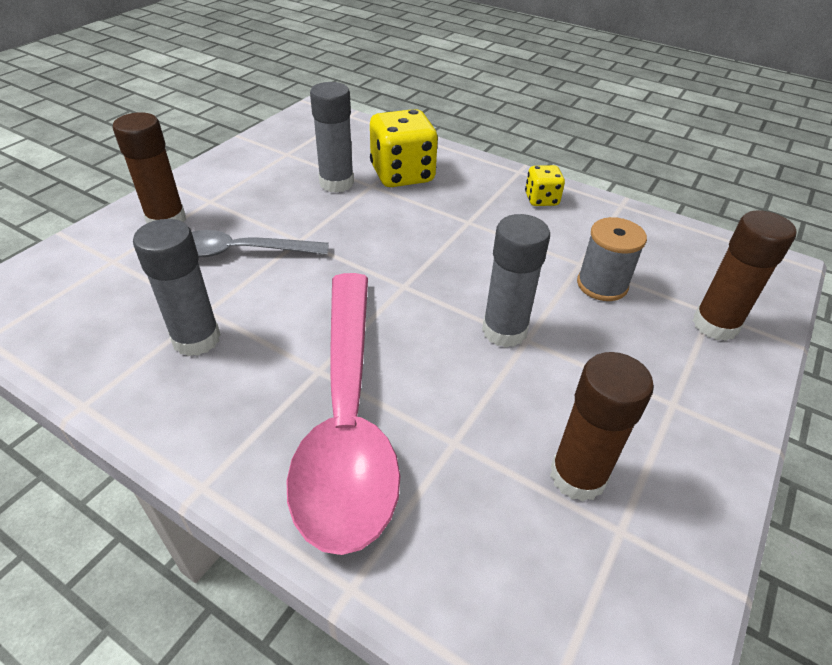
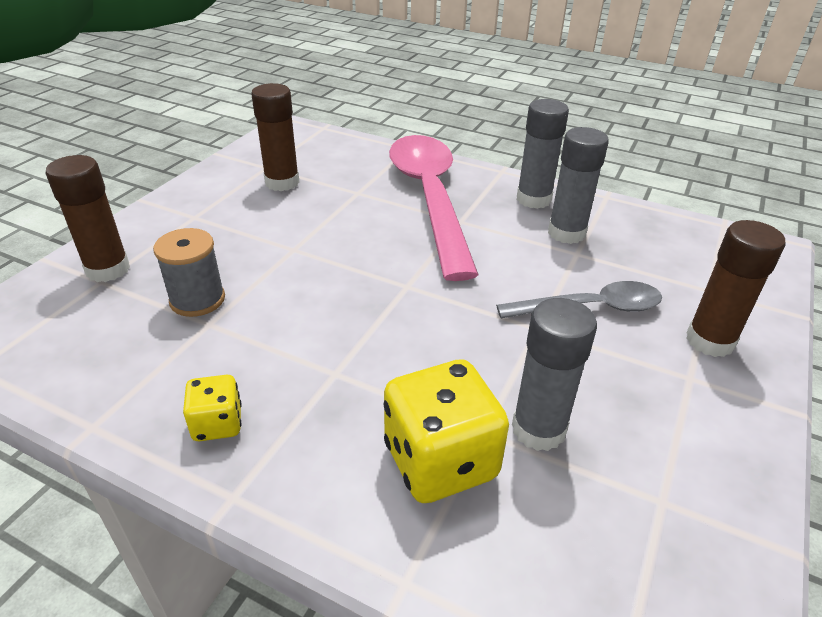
camera: 175 degrees right, 5 degrees down
grey glue stick [482,214,550,347] -> grey glue stick moved to [517,99,569,209]

